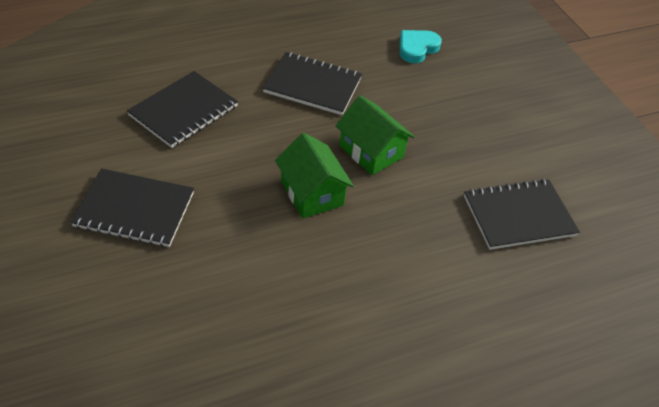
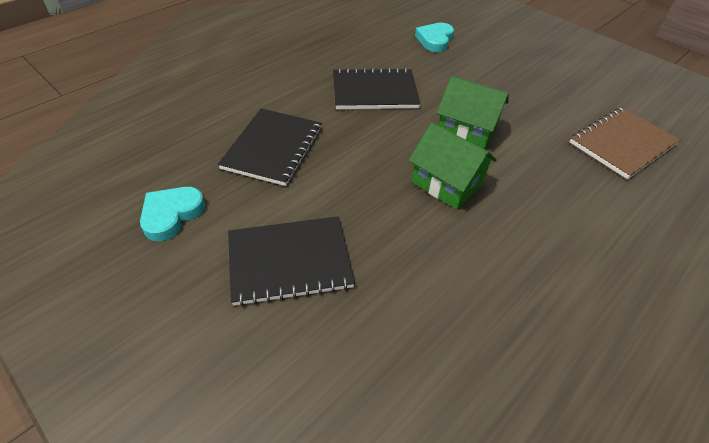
camera: 20 degrees left, 0 degrees up
black notebook [464,179,580,250] -> brown notebook [570,107,680,179]
none -> turquoise heart [140,187,205,241]

